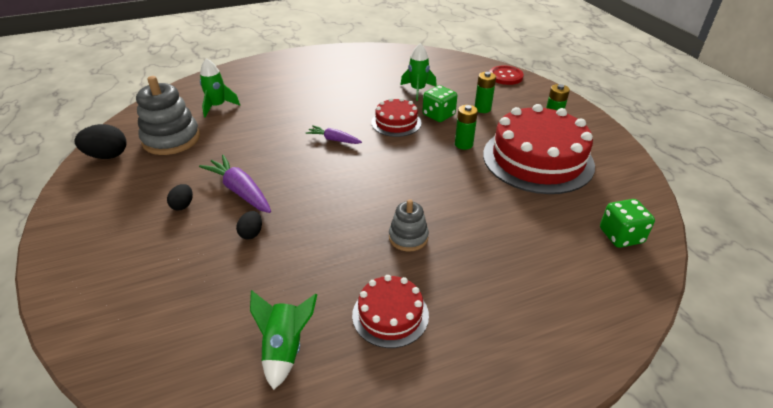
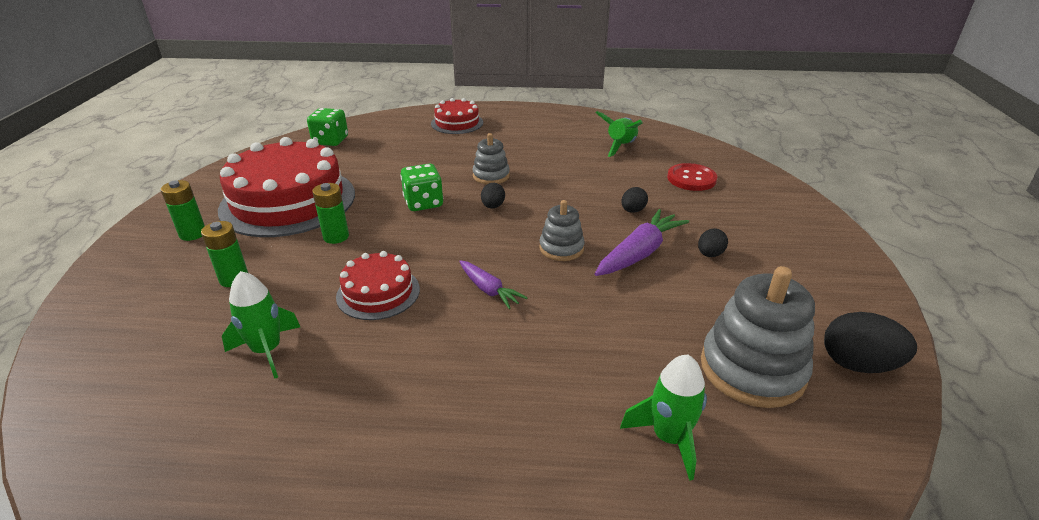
camera: 155 degrees left, 5 degrees down
purple carrot [199,155,271,213] -> purple carrot turned 120 degrees counterclockwise [595,209,689,276]
red cake [352,275,429,348] -> red cake moved to [431,98,483,134]
green dice [422,85,457,122] -> green dice moved to [400,164,443,211]
red button [489,66,524,85] -> red button moved to [667,163,717,191]
none -> black egg [481,183,505,208]
none -> grey stacking toy [539,200,585,261]

